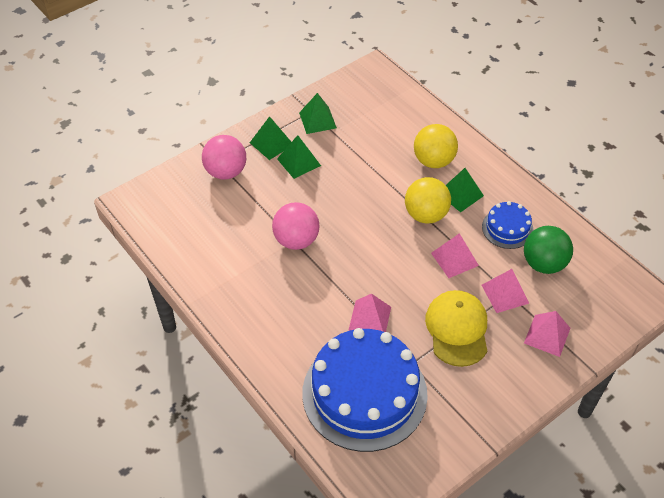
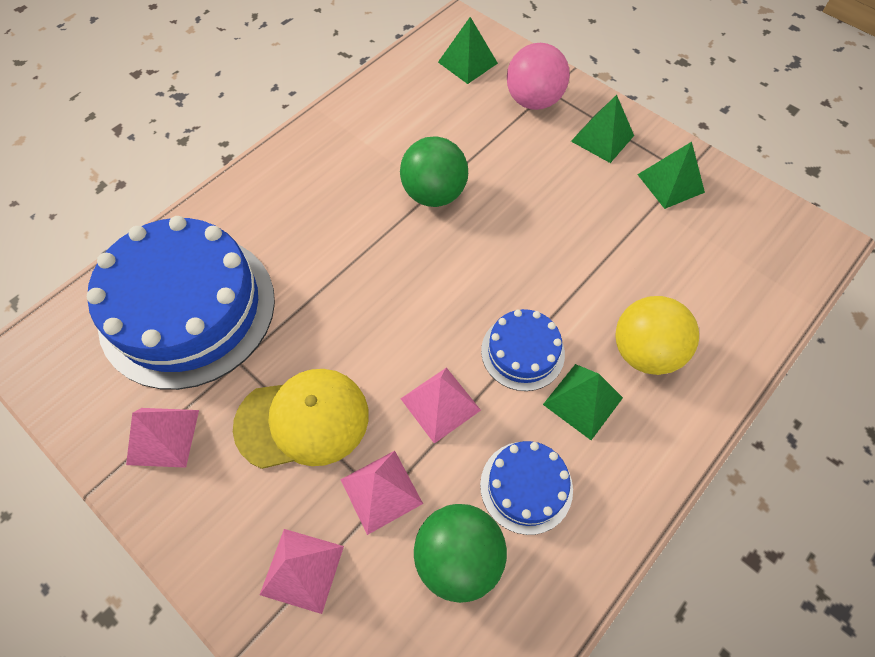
camera: 80 degrees right, 10 degrees up
pink ball [272,202,320,250] -> green ball [400,136,468,207]
green pyramid [277,135,321,179] -> green pyramid moved to [438,17,498,84]
pink pyramid [348,294,391,332] -> pink pyramid moved to [126,408,199,468]
yellow ball [405,177,451,224] -> blue cake [481,309,565,391]

